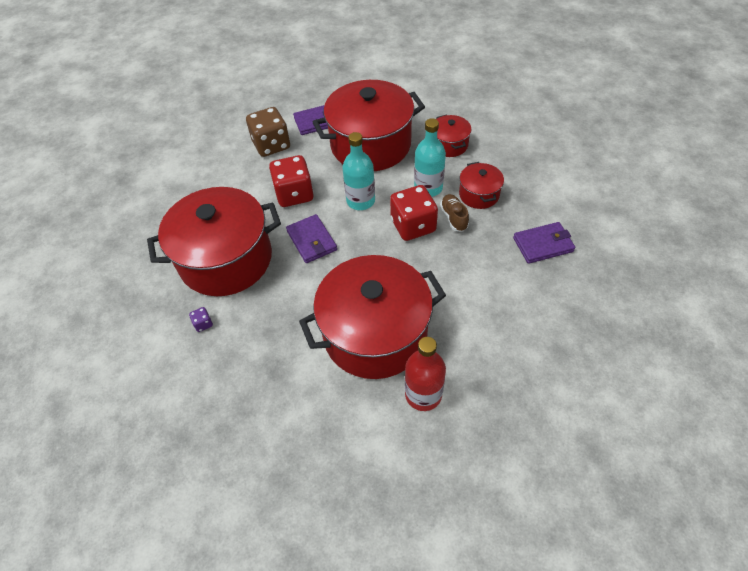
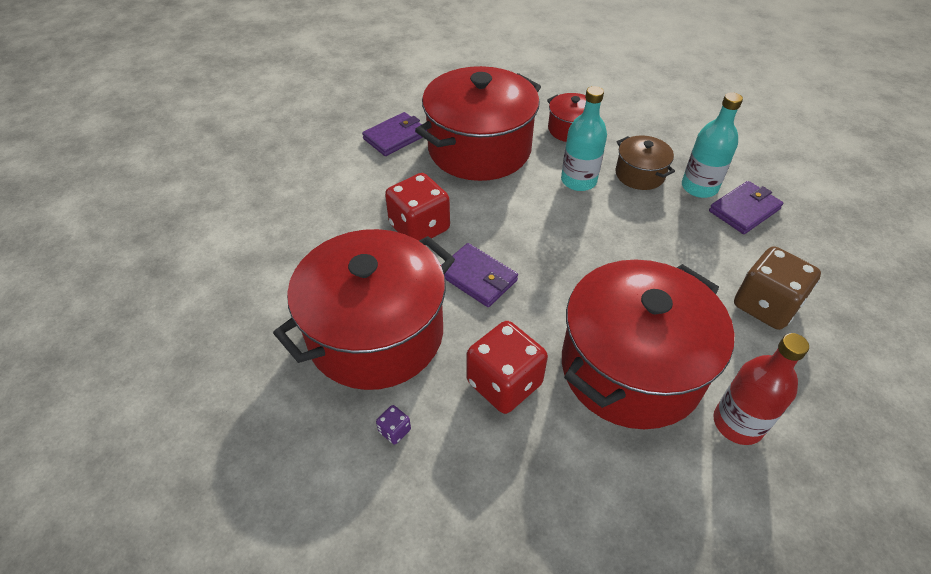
camera: 25 degrees left, 5 degrees down
brown dice [246,107,290,157] -> brown dice moved to [734,246,821,330]
turquoise bottle [342,132,375,210] -> turquoise bottle moved to [682,92,743,198]
red dice [390,185,438,241] -> red dice moved to [466,321,548,414]
brown shoe [440,194,469,232] -> none
red pot [459,162,504,209] -> brown pot [615,135,675,190]

